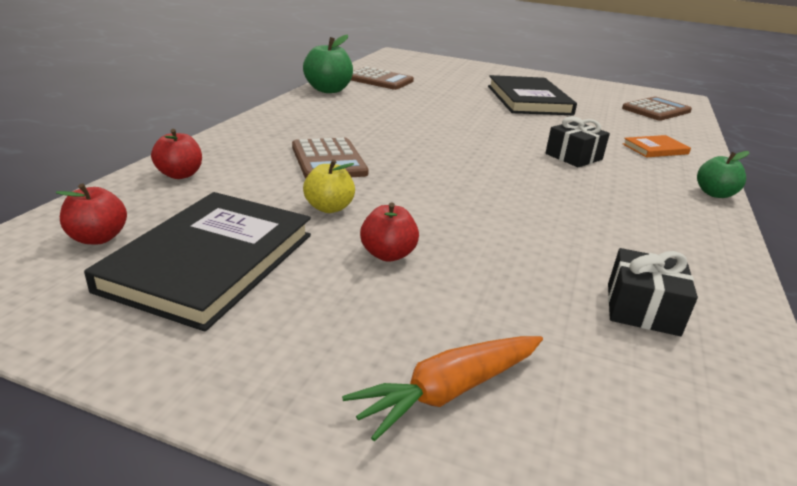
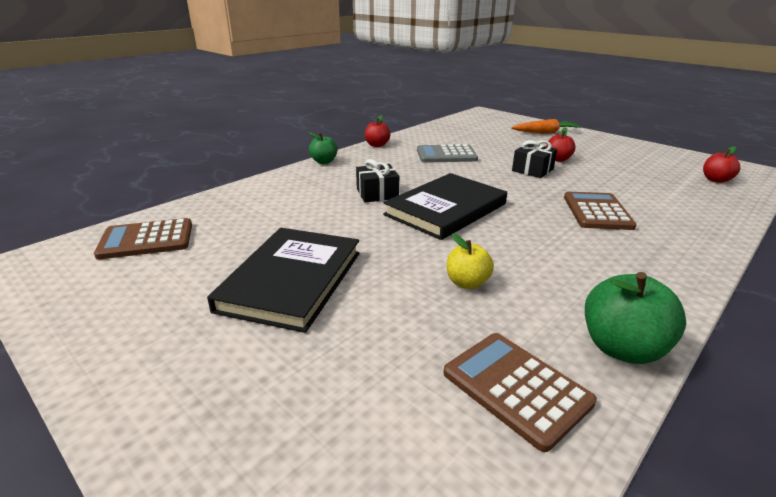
camera: 155 degrees left, 0 degrees up
black book [84,192,311,331] -> black book moved to [383,173,507,240]
red apple [151,129,202,179] -> red apple moved to [365,115,391,147]
yellow apple [303,159,355,213] -> yellow apple moved to [447,234,494,289]
black gift [608,248,698,336] -> black gift moved to [512,140,557,178]
orange book [623,135,691,158] -> none
none -> grey calculator [417,144,478,163]

